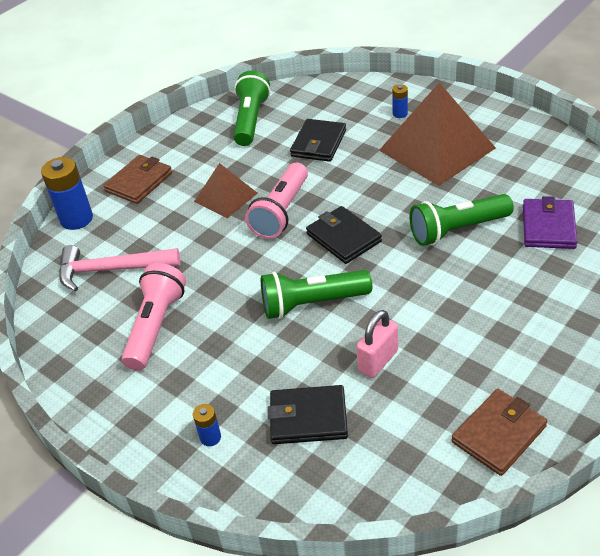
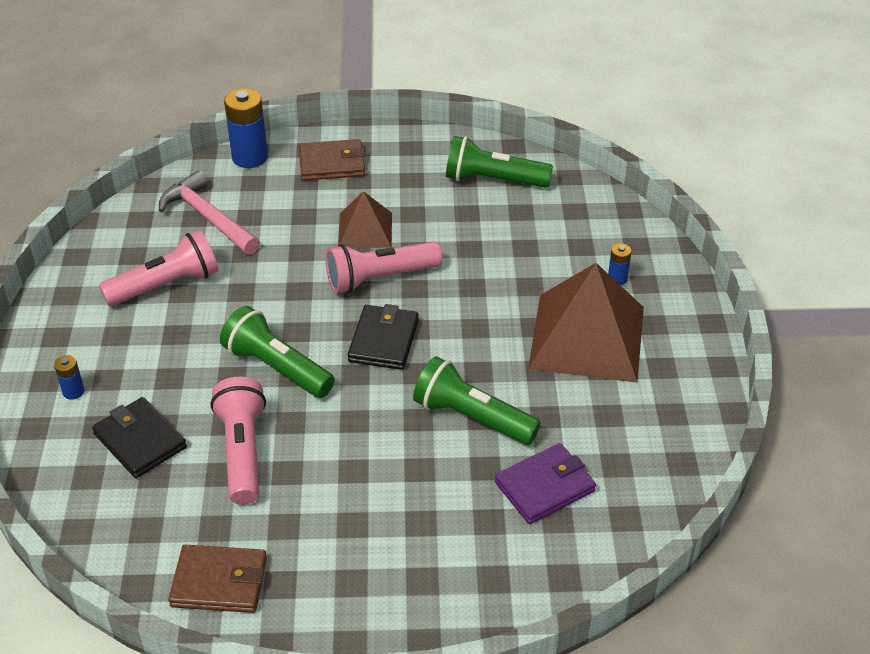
camera: 45 degrees right, 0 degrees up
green flashlight [233,71,270,146] -> green flashlight turned 135 degrees counterclockwise [446,136,553,188]
black wallet [290,119,346,162] -> none
pink padlock [356,310,398,378] -> pink flashlight [211,377,266,505]

